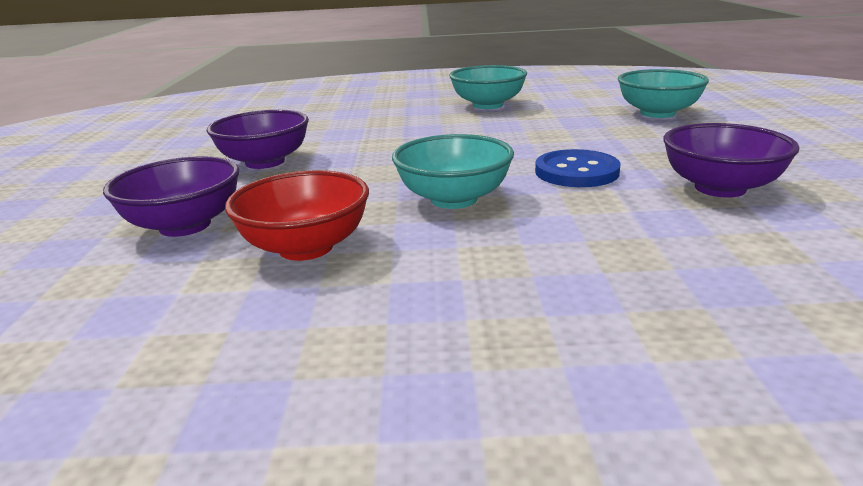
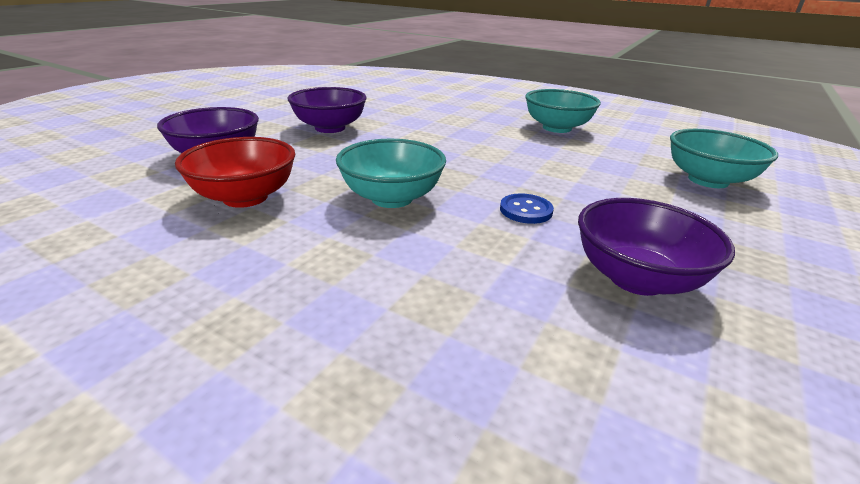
camera: 30 degrees right, 5 degrees up
blue button [535,149,621,187] -> blue button [500,193,554,224], size x0.64

